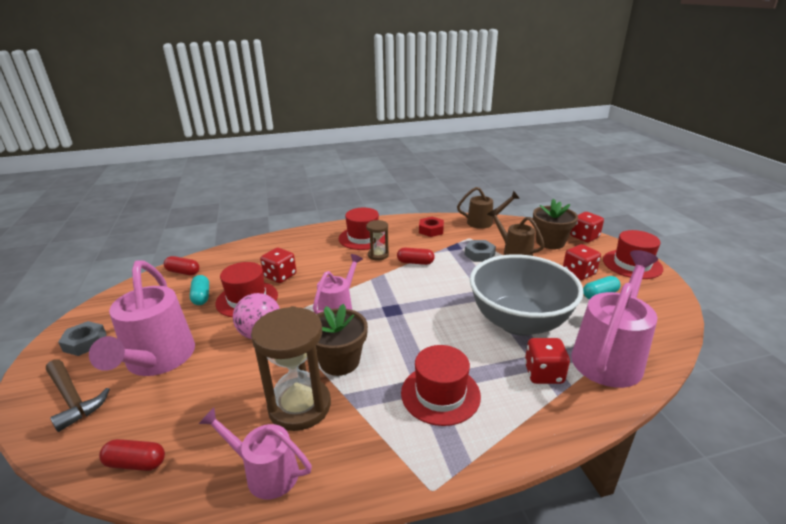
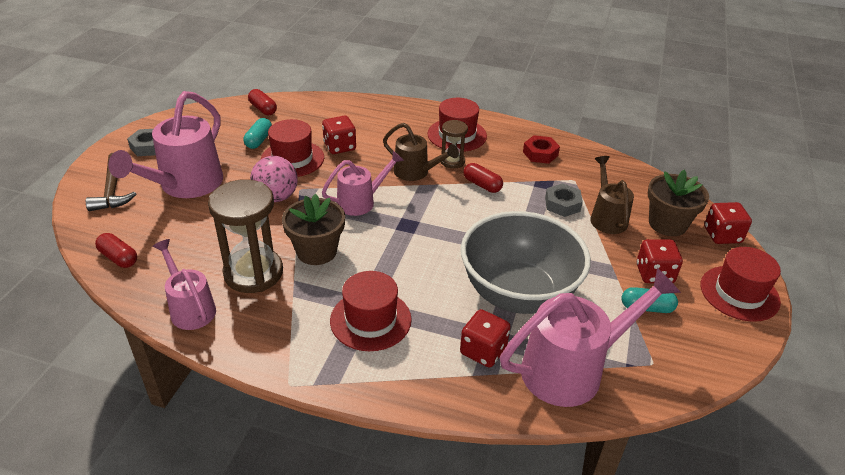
camera: 30 degrees right, 10 degrees up
brown watering can [457,187,520,229] -> brown watering can moved to [383,123,459,181]

